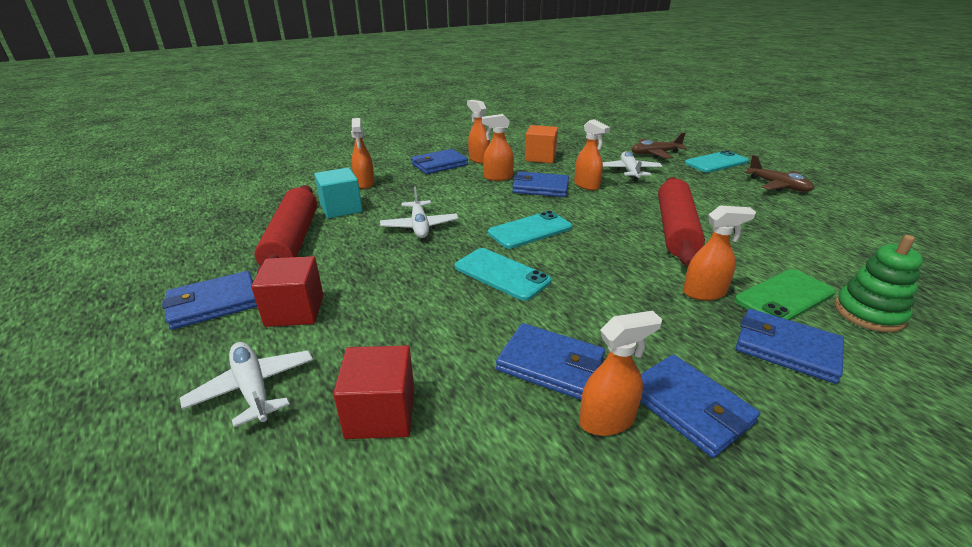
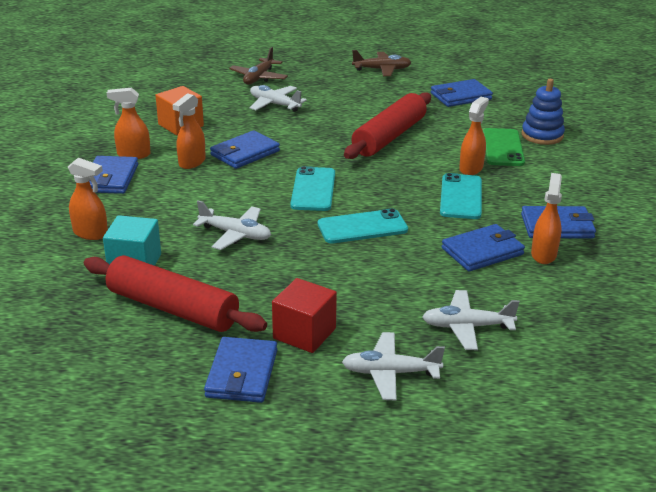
camera: 55 degrees left, 0 degrees up
red cube [333,345,415,439] -> white plane [422,290,520,350]
orange spray bottle [574,119,610,190] -> none
red rolling pin [658,177,705,266] -> red rolling pin turned 75 degrees clockwise [344,92,431,159]
turquoise phone [685,150,749,173] -> turquoise phone moved to [440,173,482,219]
blue wallet [736,309,844,384] -> blue wallet moved to [431,79,493,107]
green stacking toy [835,235,923,332] -> blue stacking toy [522,79,565,145]

